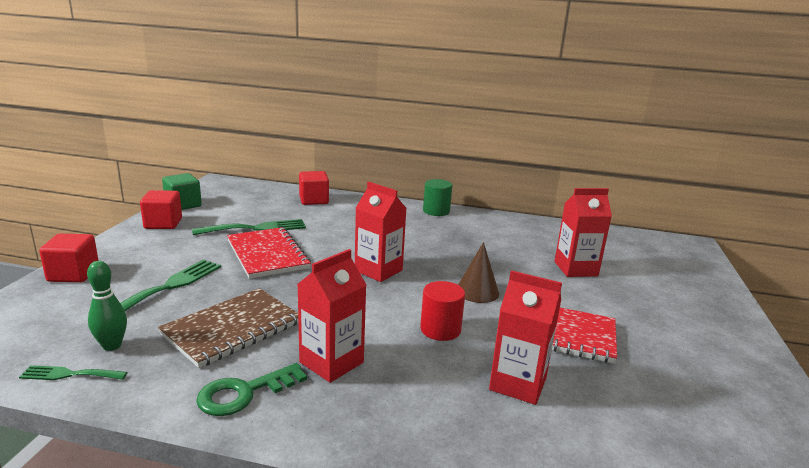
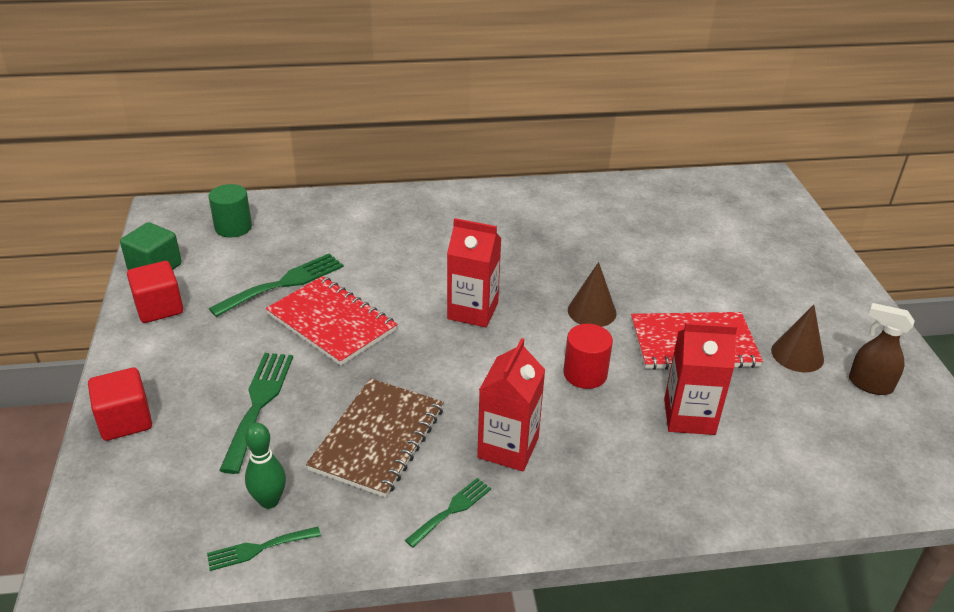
camera: 20 degrees left, 15 degrees up
green key [196,363,307,416] -> green fork [405,478,491,548]
red cube [299,171,329,205] -> none
green cylinder [423,179,452,216] -> green cylinder moved to [209,184,252,237]
red carton [554,188,612,277] -> none
none -> brown cone [771,305,824,372]
none -> brown spray bottle [849,303,915,395]

